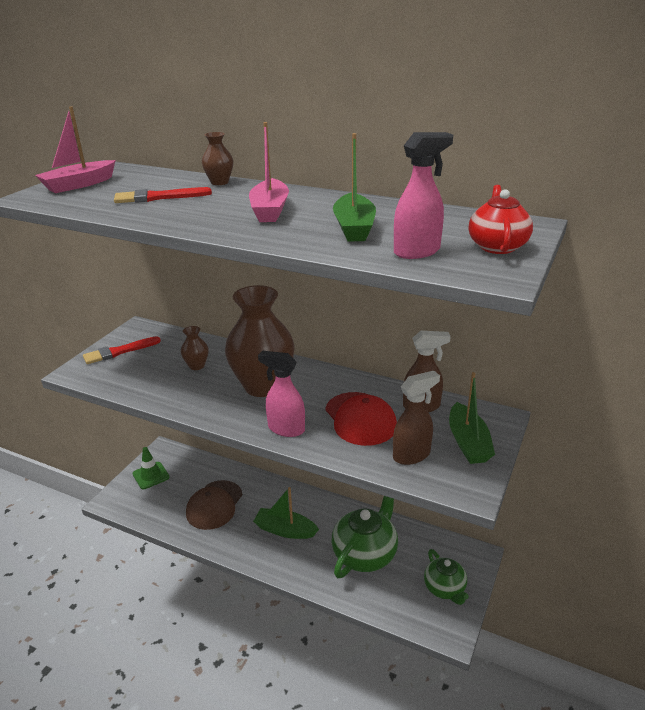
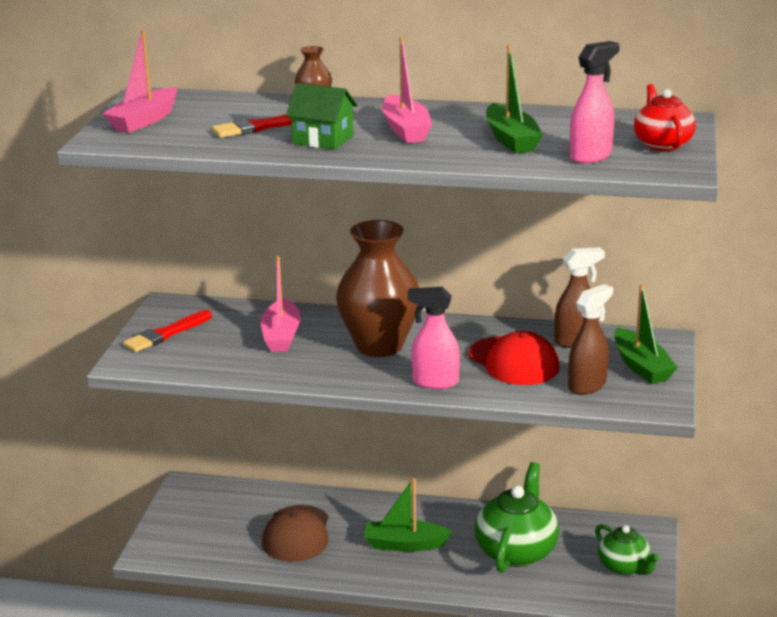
camera: 15 degrees left, 5 degrees down
green traffic cone [133,447,169,489] -> none
brown vase [181,326,209,370] -> pink boat [261,256,301,352]
none -> green house [286,83,358,150]

